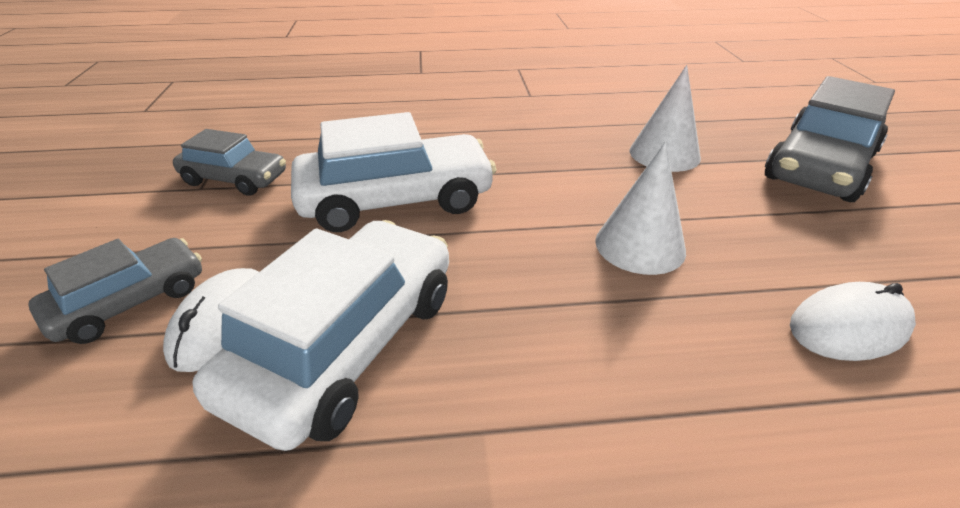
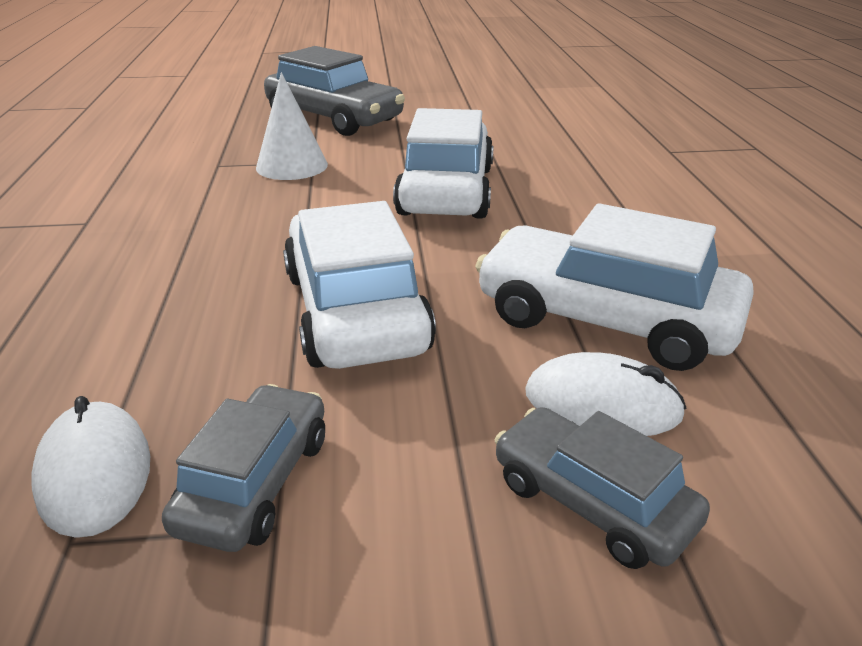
camera: 90 degrees left, 5 degrees down
white cone [595,142,686,275] -> white car [393,108,494,219]
white mouse [790,282,916,361] -> white mouse moved to [31,396,150,538]

